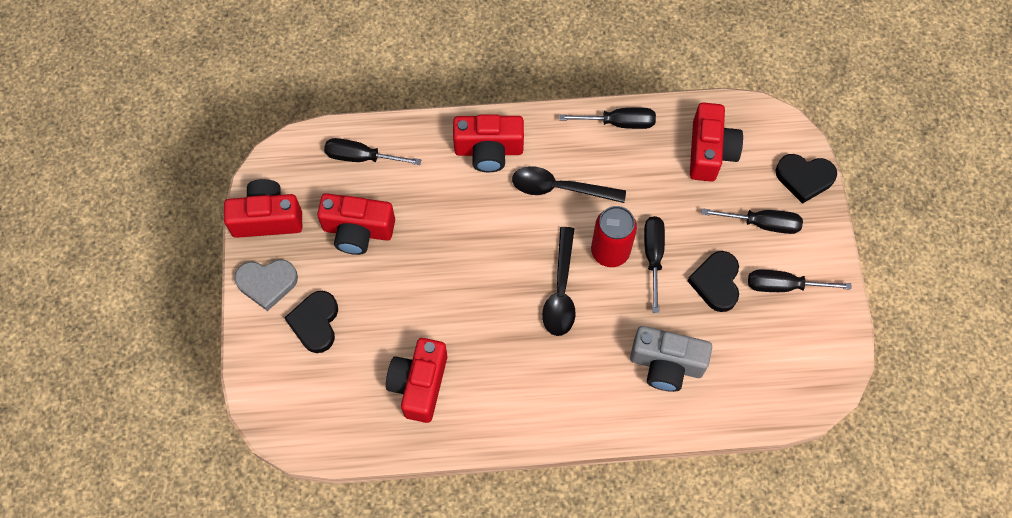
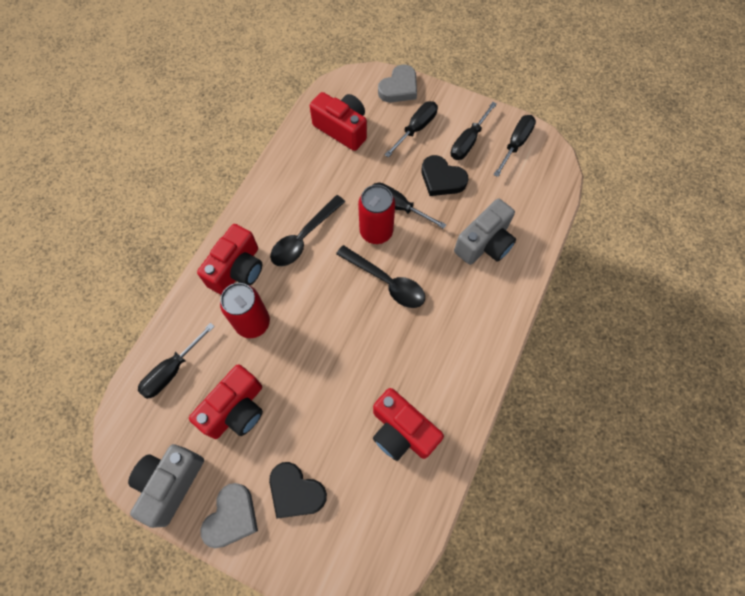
camera: 60 degrees left, 0 degrees up
red camera [224,179,302,238] -> grey camera [128,444,204,528]
black screwdriver [559,107,656,129] -> black screwdriver moved to [494,115,536,177]
black heart [776,154,837,204] -> grey heart [378,64,417,102]
none -> red can [220,283,270,338]

